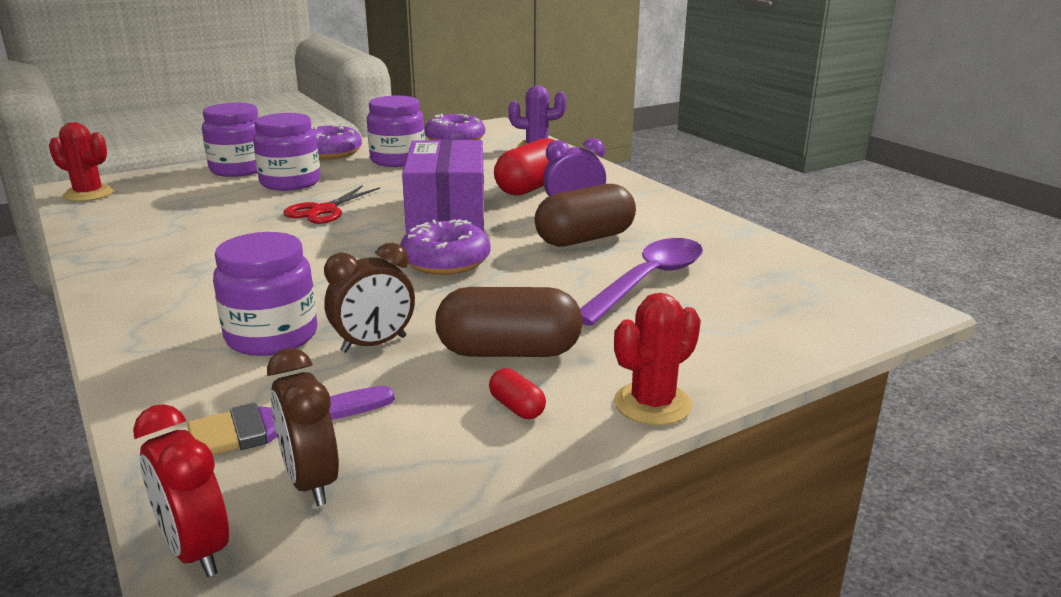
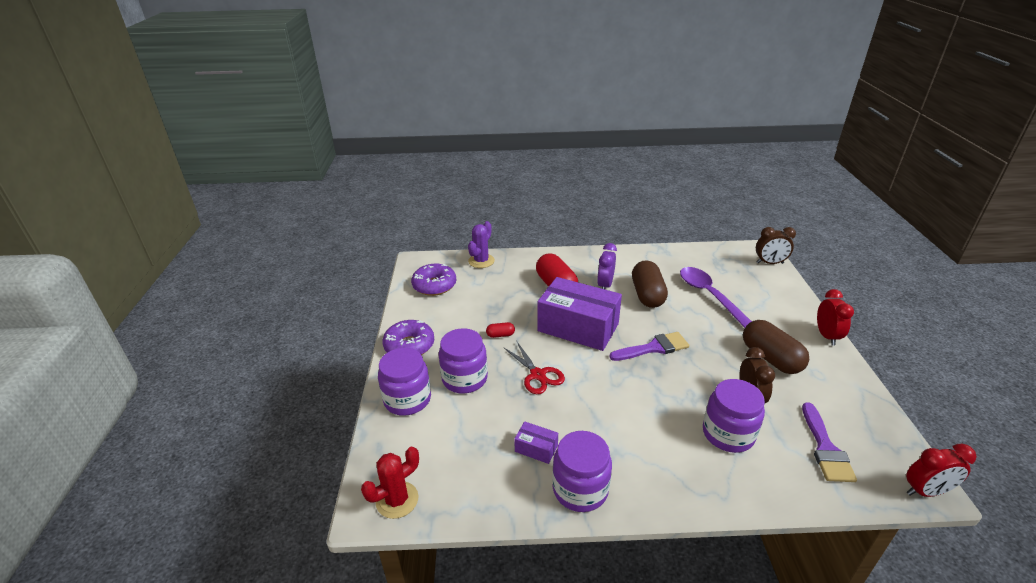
camera: 60 degrees left, 10 degrees up
brown clock [267,348,339,506] -> brown clock moved to [756,227,796,264]
purple jar [367,96,425,167] -> purple jar moved to [552,431,612,512]
purple donut [400,219,491,275] -> purple brush [609,332,689,361]
brown capsule [435,287,583,357] -> brown capsule turned 60 degrees counterclockwise [743,320,809,374]
red capsule [489,368,546,419] -> red capsule moved to [486,322,515,338]
red cactus [614,293,701,425] -> red clock [817,289,854,346]
none -> purple box [514,421,558,464]

